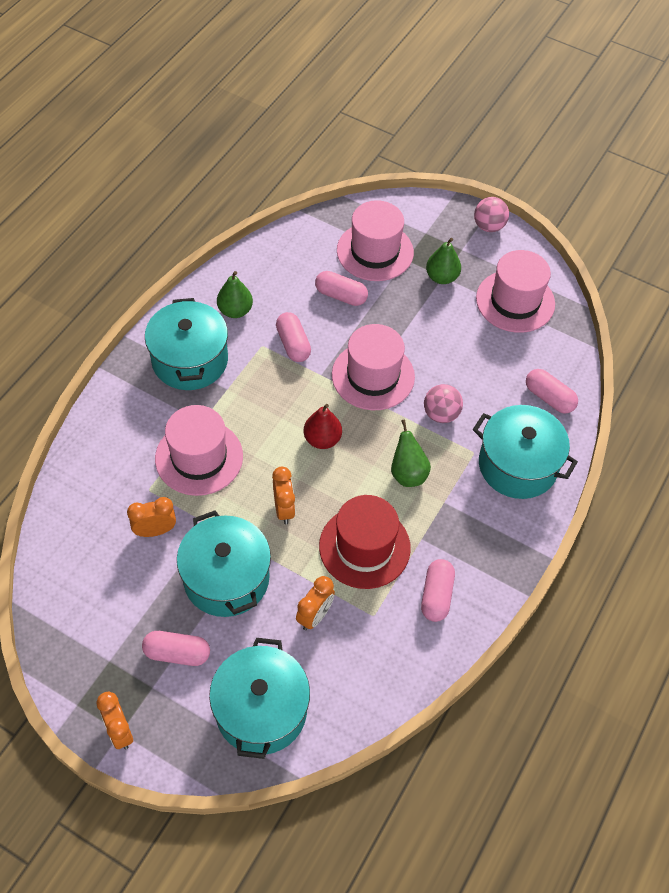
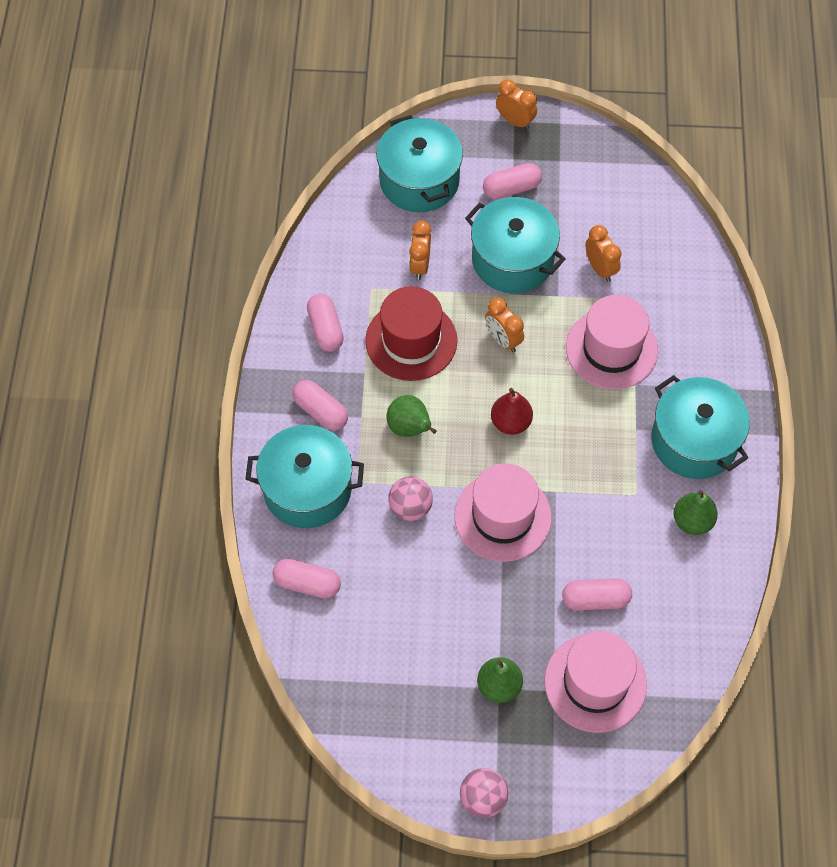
camera: 155 degrees right, 5 degrees up
orange clock [127,497,176,537] -> orange clock turned 75 degrees counterclockwise [586,225,622,282]
pink capsule [276,312,311,362] -> pink capsule moved to [293,380,348,431]
pink hat [476,250,555,333] -> none

